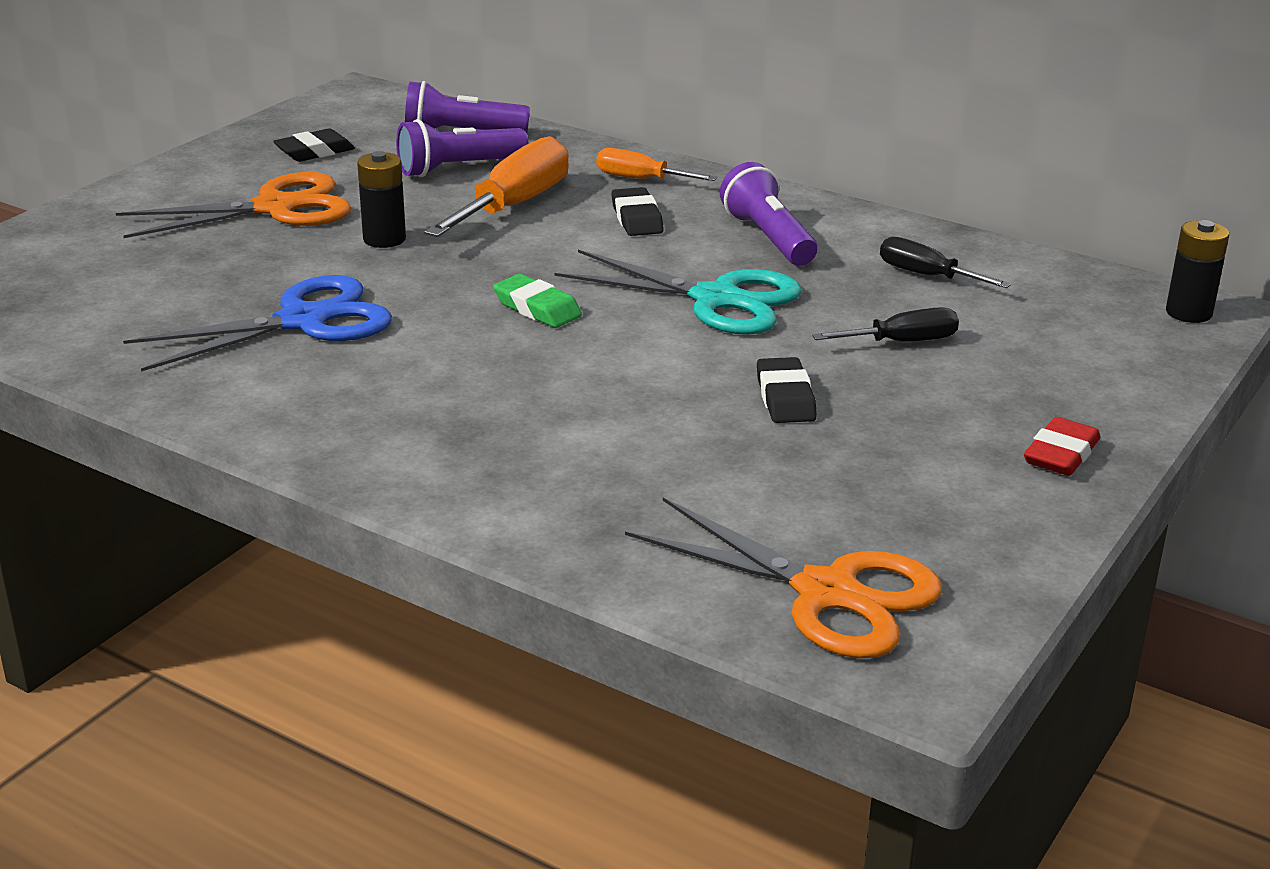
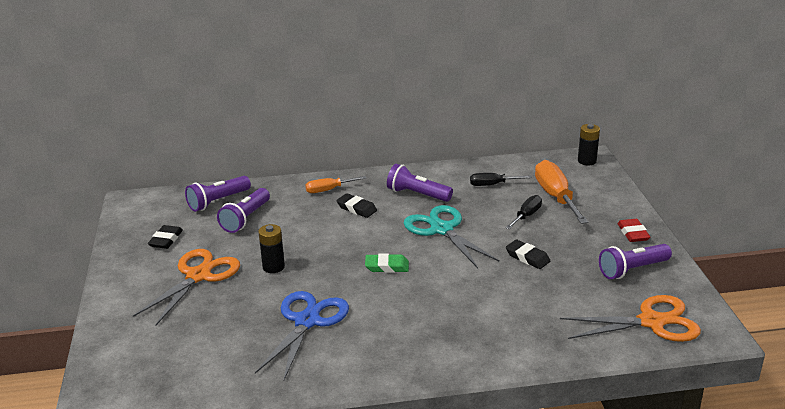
camera: 40 degrees left, 0 degrees up
orange screwdriver [424,136,569,237] -> orange screwdriver moved to [535,160,588,224]
turquoise scissors [555,250,802,335] -> turquoise scissors turned 105 degrees counterclockwise [404,205,500,268]
none -> purple flashlight [599,244,672,279]

